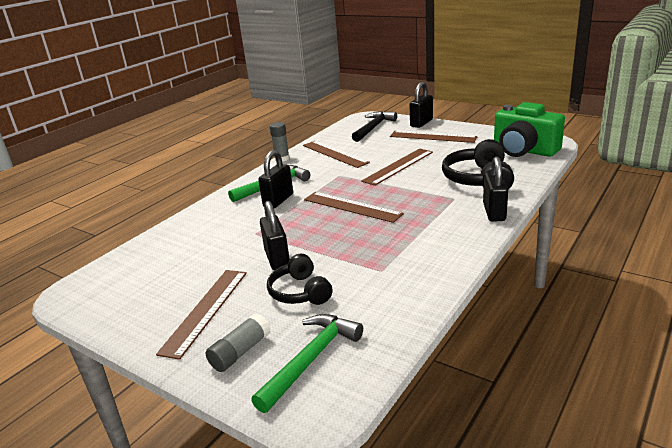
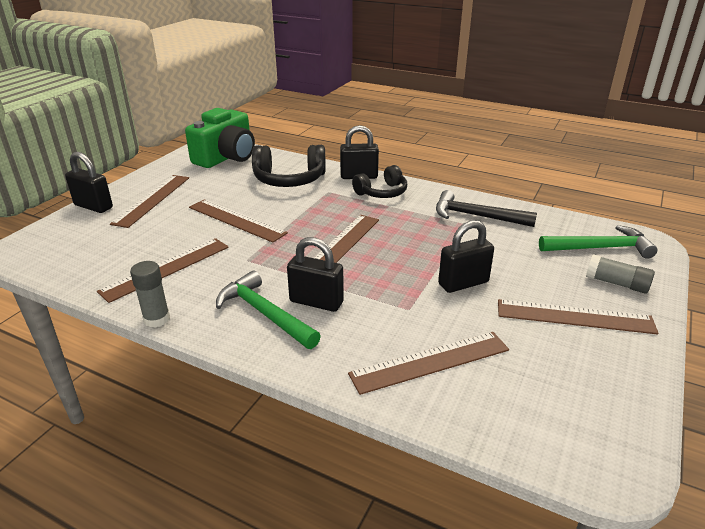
camera: 100 degrees left, 5 degrees up
green hammer [251,314,363,413] -> green hammer turned 150 degrees clockwise [539,225,657,259]
black headphones [267,254,332,305] -> black headphones moved to [352,165,407,198]
black hammer [352,111,397,142] -> black hammer moved to [436,190,537,227]
none -> brown ruler [348,332,509,395]

